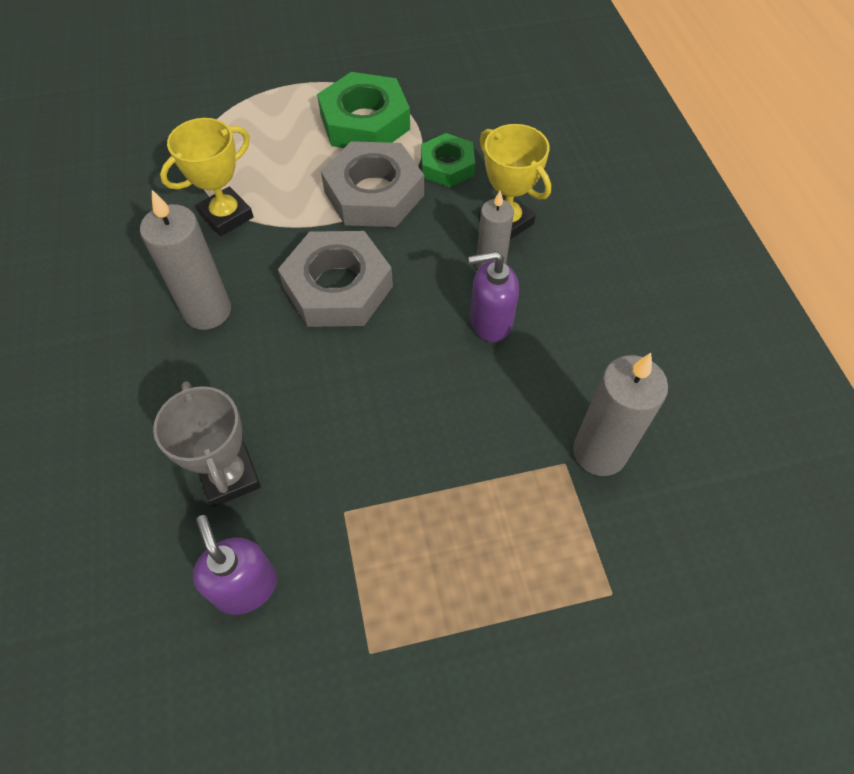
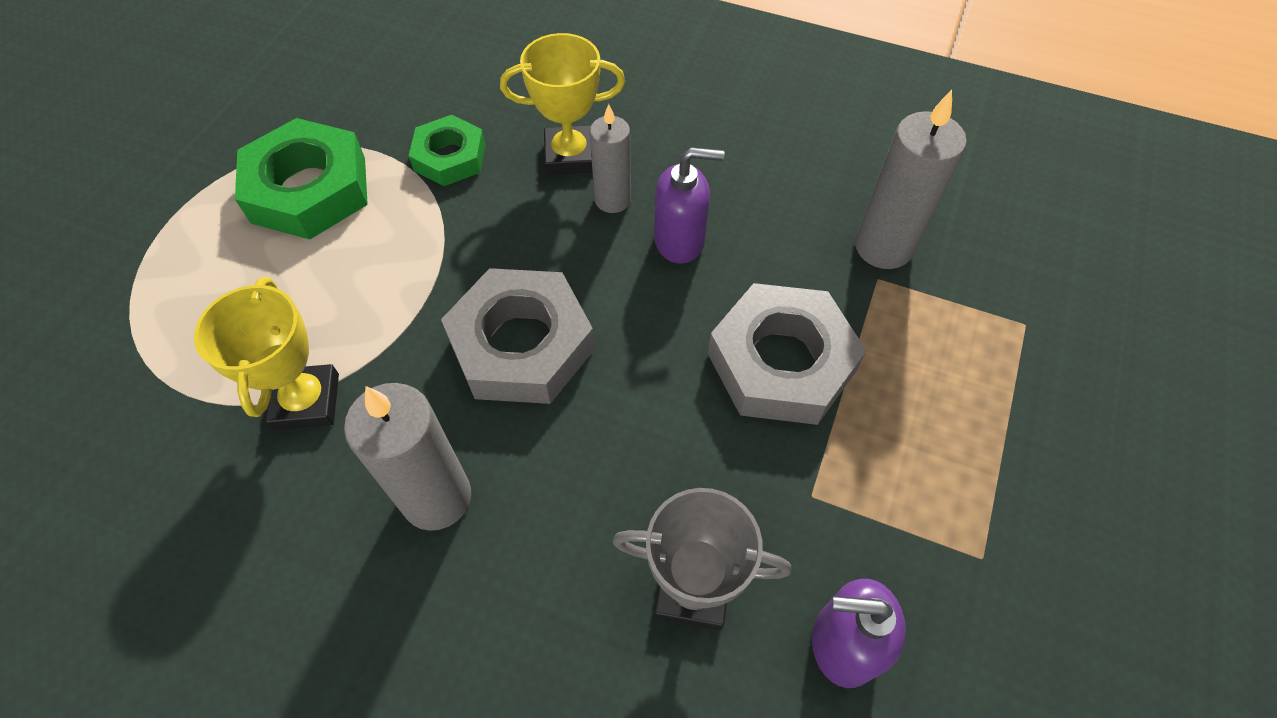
camera: 55 degrees left, 0 degrees up
grey nut [321,141,424,227] -> grey nut moved to [708,283,866,425]
purple soap dispenser [468,251,519,342] -> purple soap dispenser turned 120 degrees counterclockwise [654,147,724,264]

